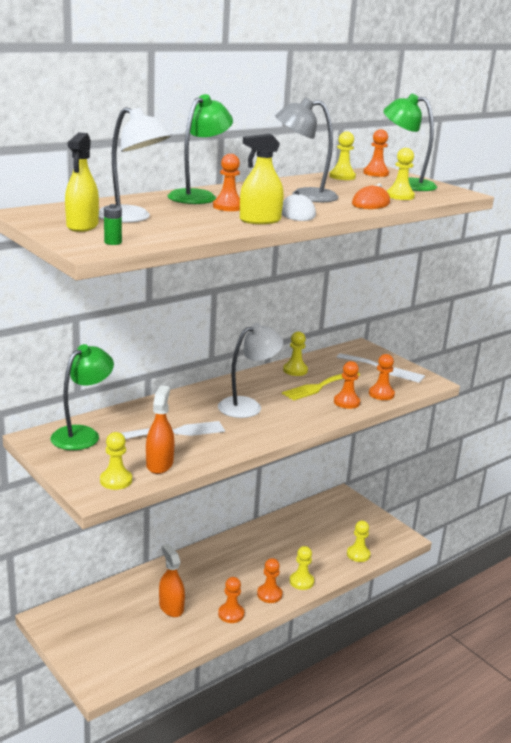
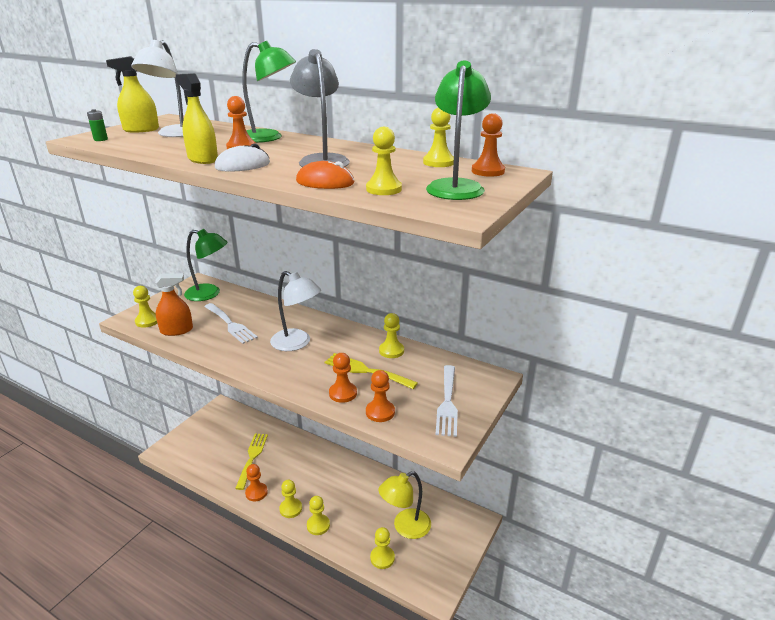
camera: 70 degrees right, 5 degrees up
orange spray bottle [159,544,185,617] -> yellow fork [235,434,268,490]
orange pawn [257,558,282,603] -> yellow pawn [279,480,302,518]
none -> yellow lamp [379,471,431,539]

